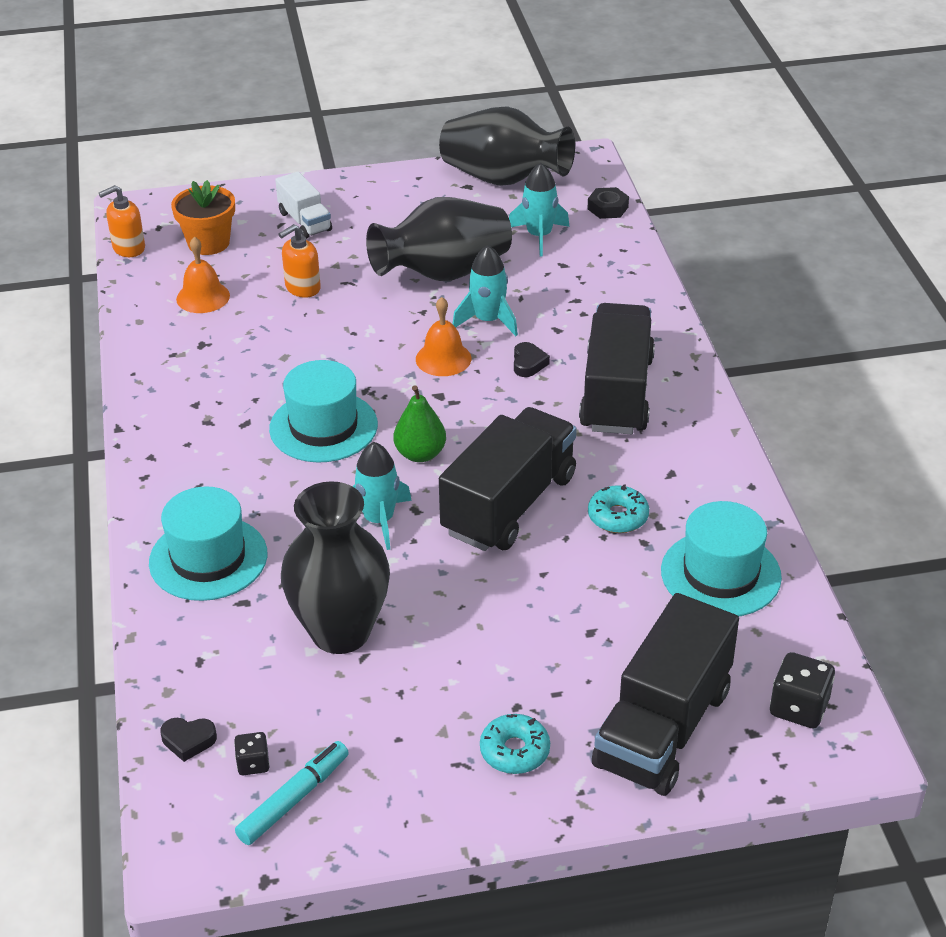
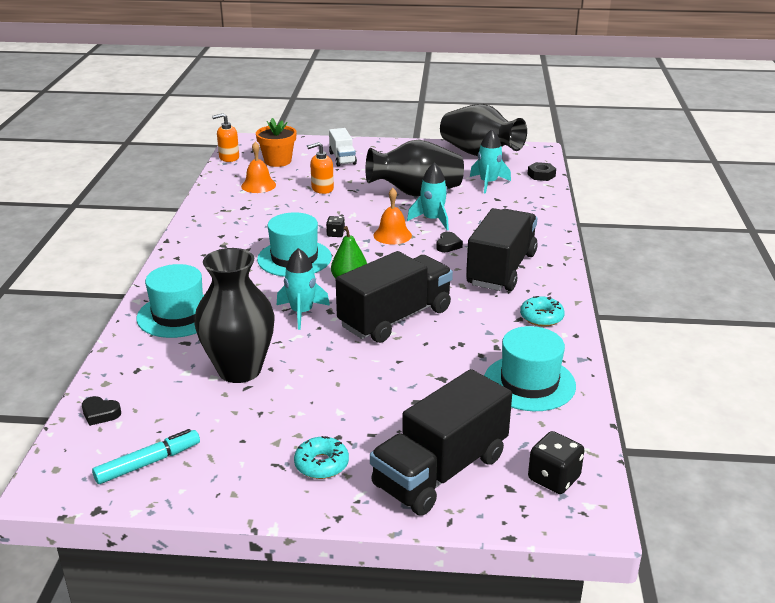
camera: 15 degrees right, 10 degrees down
black dice [234,732,270,775] -> black dice moved to [326,216,345,237]
turquoise donut [588,484,649,533] -> turquoise donut moved to [520,296,565,327]

